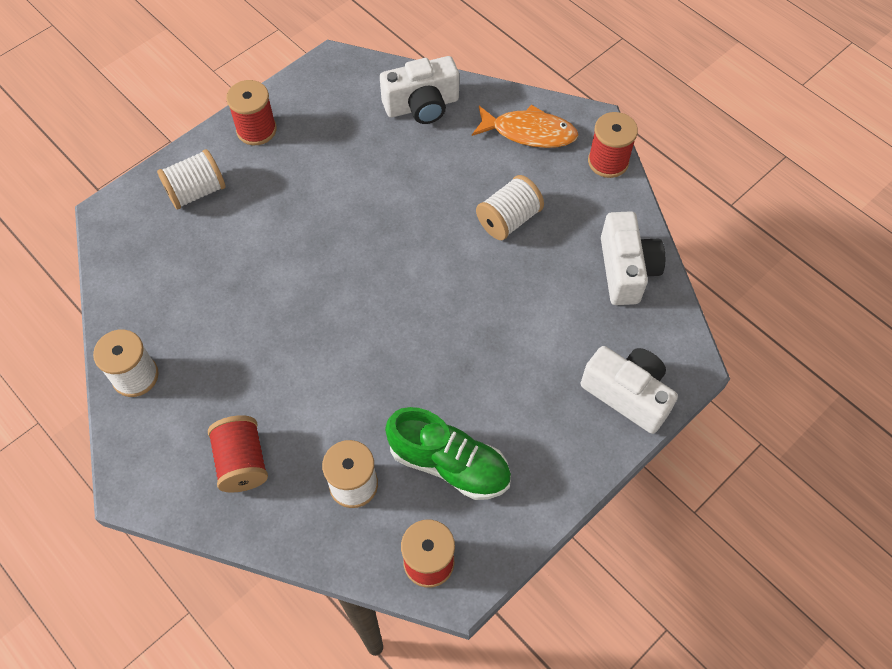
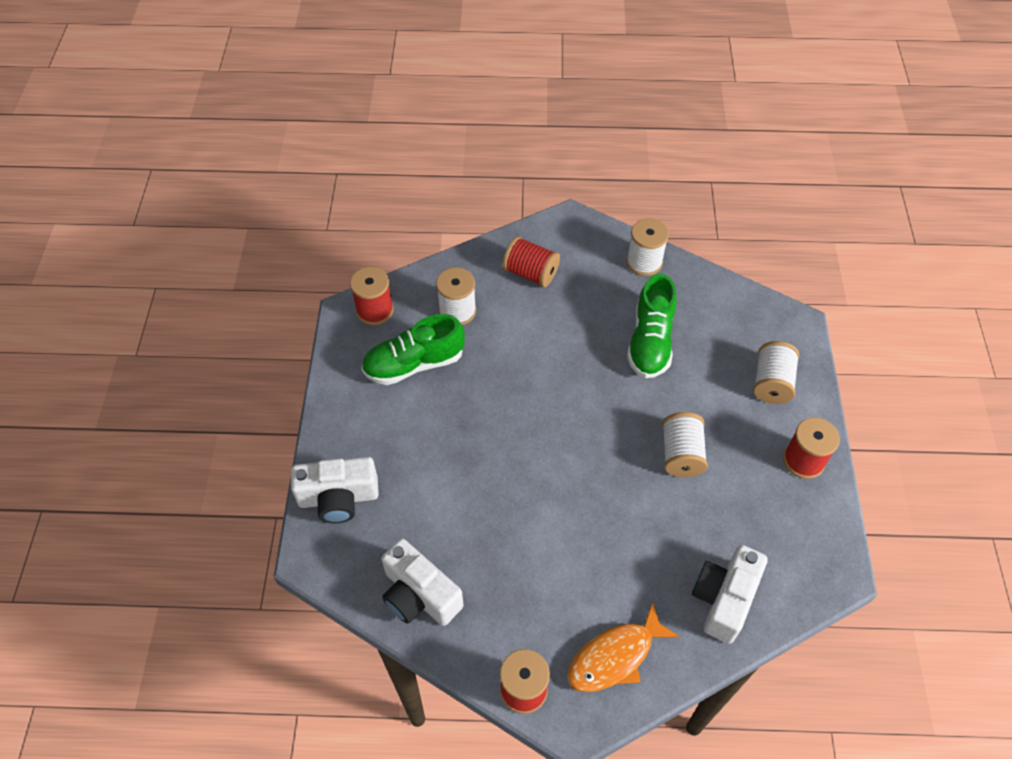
camera: 135 degrees right, 5 degrees down
white spool [476,175,544,240] -> white spool moved to [662,412,708,477]
none -> green shoe [627,274,677,378]

